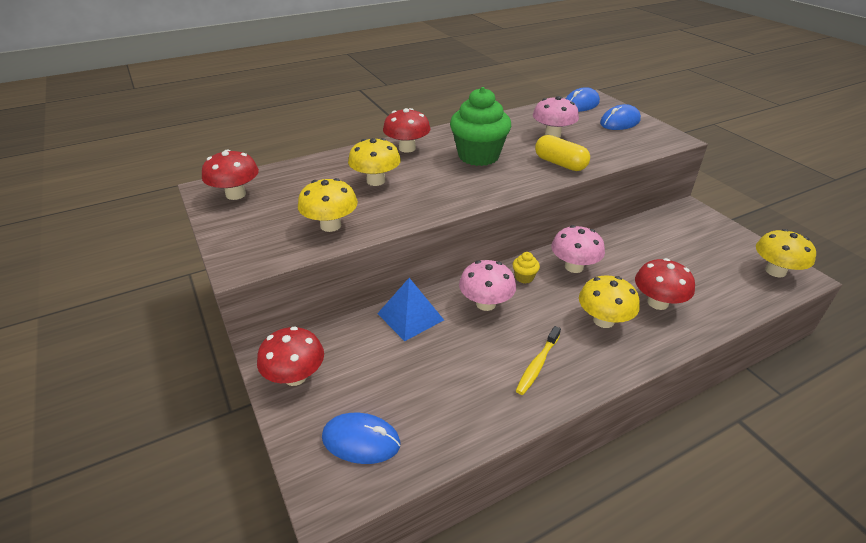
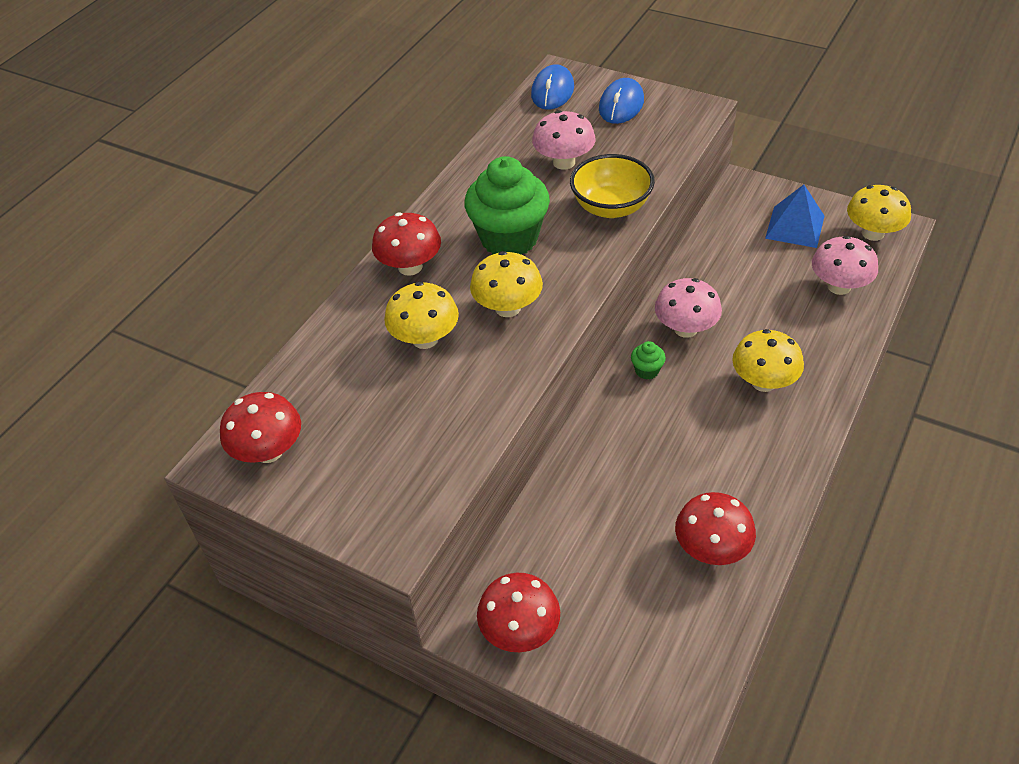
camera: 30 degrees left, 10 degrees up
yellow mushroom [298,178,358,232] -> yellow mushroom moved to [470,251,543,317]
blue mouse [322,413,401,464] -> none
blue pyramid [377,278,444,341] -> blue pyramid moved to [765,185,824,248]
pink mushroom [459,260,516,311] -> pink mushroom moved to [812,236,878,295]
yellow cupcake [513,252,540,284] -> green cupcake [631,341,666,380]
yellow toothbrush [516,326,561,395] -> none
yellow capsule [535,135,590,171] -> yellow bowl [570,154,655,218]
red mushroom [635,258,695,310] -> red mushroom moved to [675,492,756,565]

